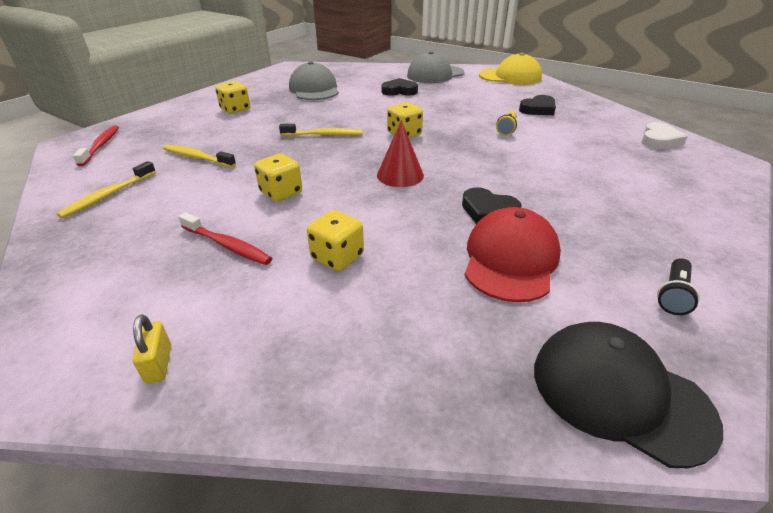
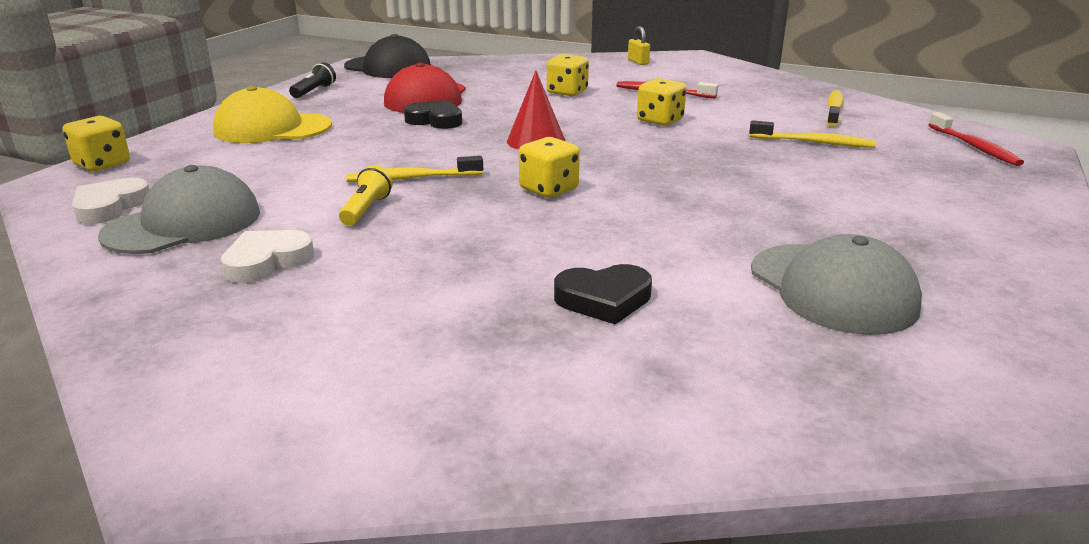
camera: 170 degrees right, 10 degrees down
yellow dice [215,81,250,114] -> yellow dice moved to [63,116,130,171]
yellow toothbrush [279,124,363,136] -> yellow toothbrush moved to [346,156,483,182]
grey cap [407,51,464,83] -> grey cap moved to [98,165,260,254]
yellow cap [479,53,542,85] -> yellow cap moved to [213,86,332,143]
black heart [519,95,556,115] -> white heart [221,230,314,283]

